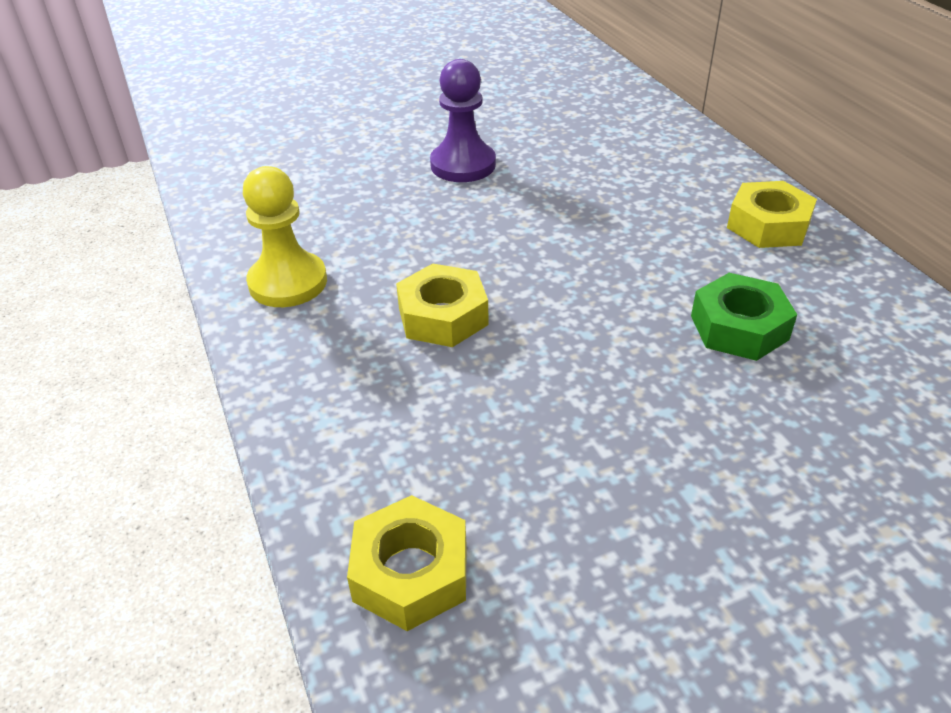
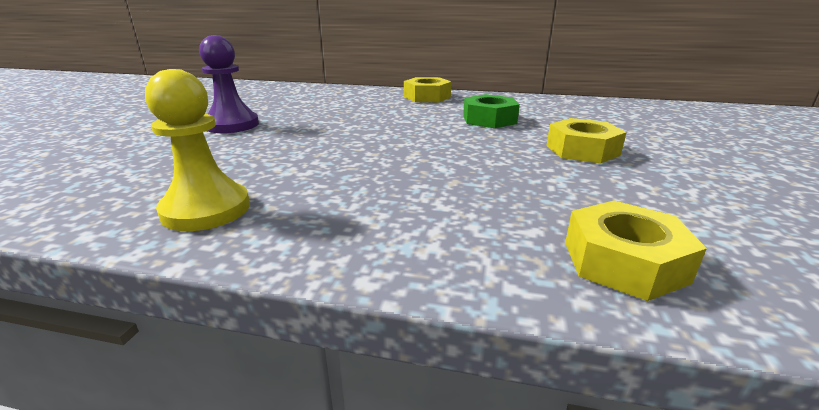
camera: 55 degrees left, 15 degrees down
yellow nut [396,264,489,347] -> yellow nut moved to [546,118,627,164]

